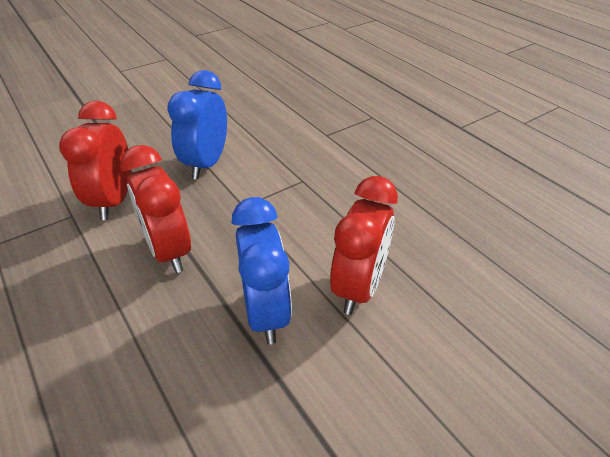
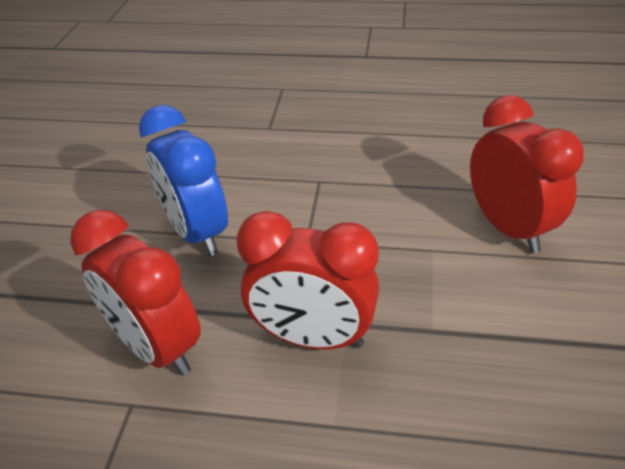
camera: 45 degrees left, 0 degrees up
blue clock [232,197,292,344] -> none

